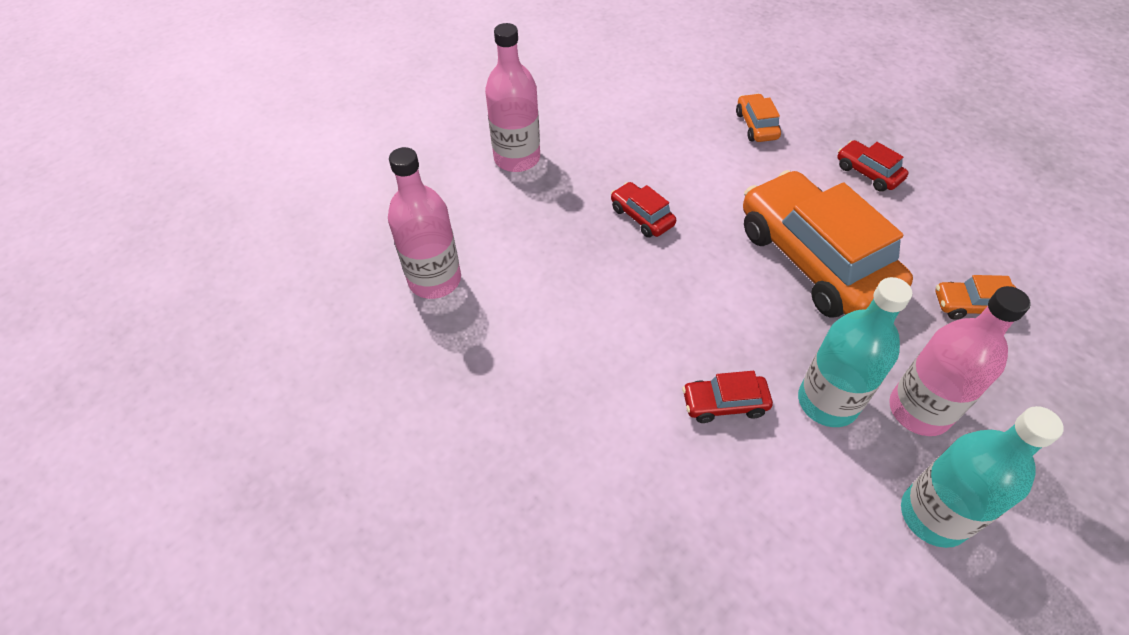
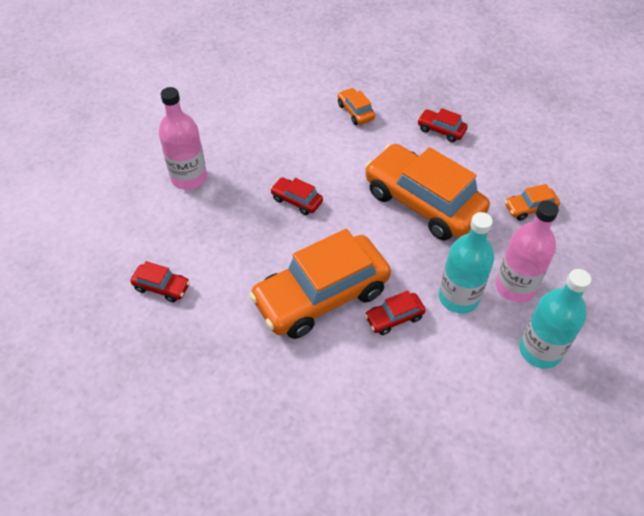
camera: 20 degrees left, 0 degrees up
pink bottle [388,147,461,299] -> red car [130,261,190,302]
none -> orange car [249,229,391,339]

